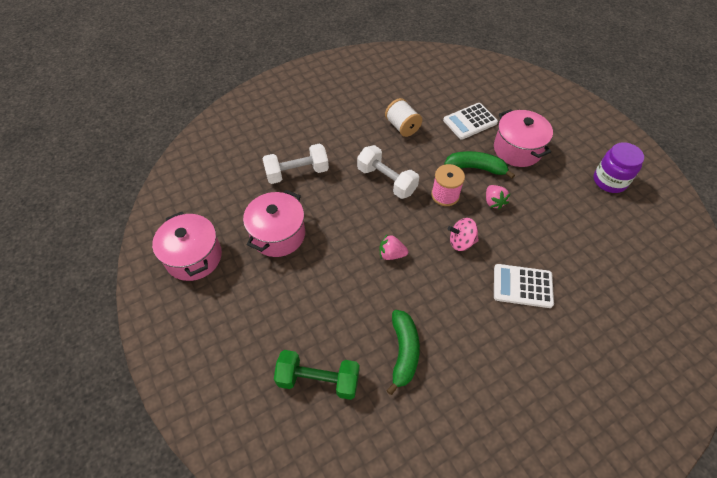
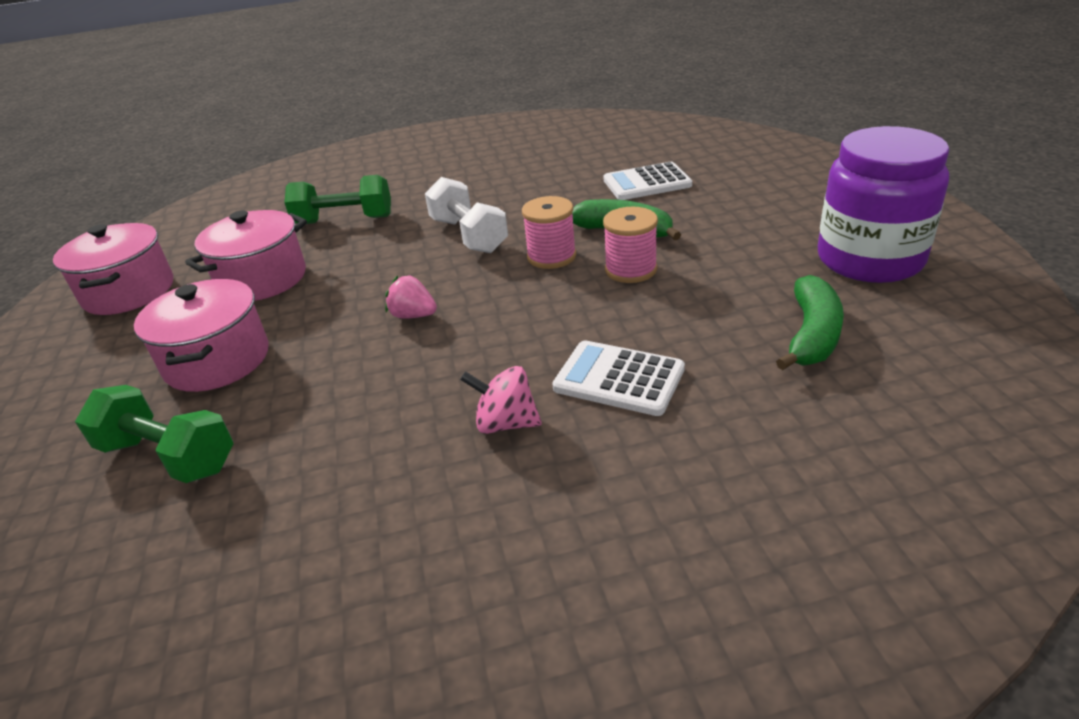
camera: 20 degrees right, 20 degrees down
white dumbbell [262,143,329,184] -> green dumbbell [284,175,391,224]
white spool [385,98,422,137] -> none
green banana [386,310,420,395] -> green banana moved to [776,275,844,370]
pink spinning top [448,218,479,251] -> pink spinning top moved to [460,366,542,434]
pink strawberry [486,185,511,210] -> pink spool [603,207,658,283]
pink pot [494,109,553,167] -> pink pot moved to [134,279,268,392]
purple jar [594,142,644,193] -> purple jar [818,126,949,283], size x1.55

